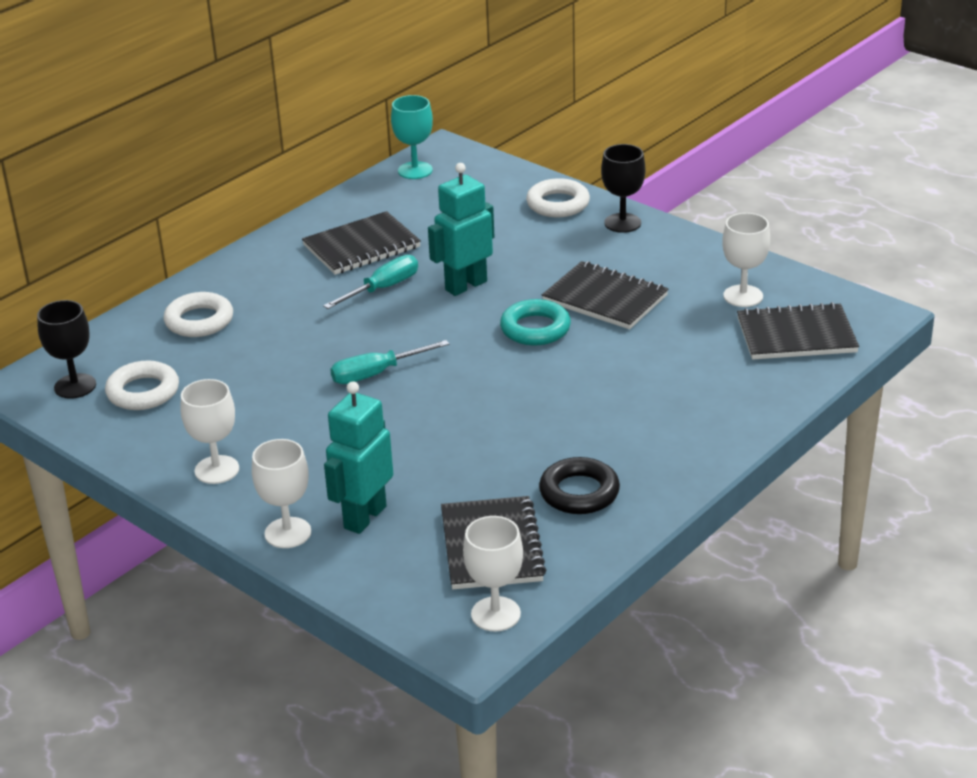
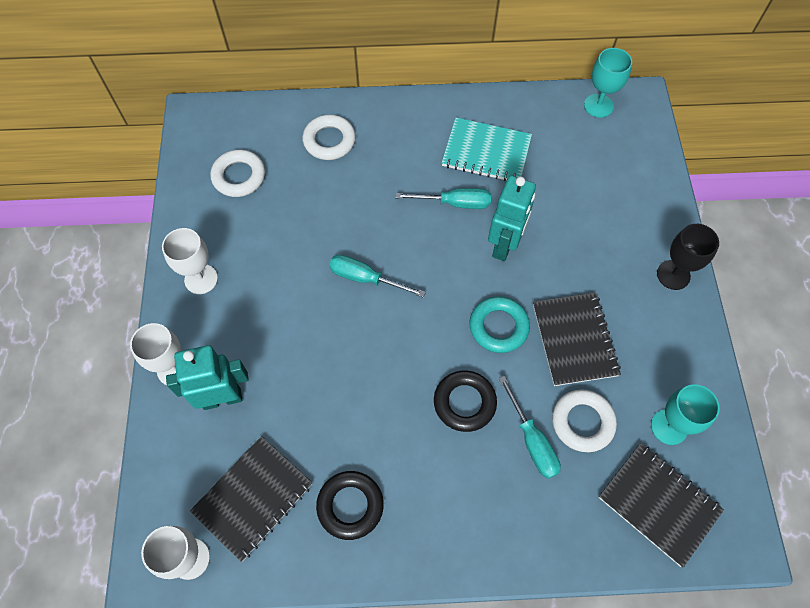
camera: 45 degrees right, 30 degrees up
black goblet [37,300,96,399] -> none
black notebook [302,211,421,275] -> turquoise notebook [442,118,532,181]
turquoise robot [428,163,495,296] -> turquoise robot turned 105 degrees clockwise [488,176,536,261]
white ring [526,178,590,217] -> white ring moved to [552,389,617,452]
white goblet [722,213,770,307] -> turquoise goblet [651,384,720,445]
none -> black ring [434,370,497,432]
none -> turquoise screwdriver [499,376,561,479]

